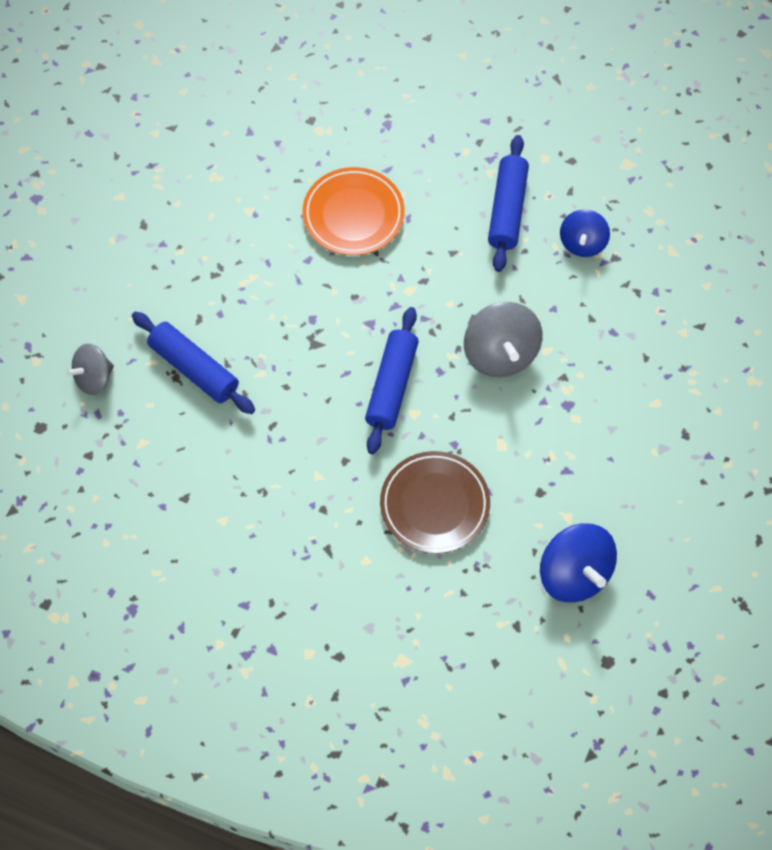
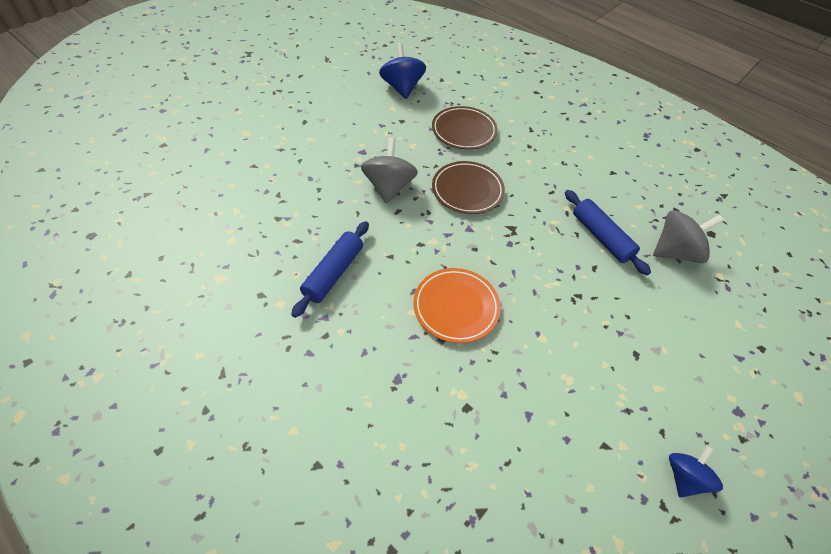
camera: 165 degrees left, 10 degrees down
grey spinning top [66,344,114,395] -> grey spinning top [653,210,724,263], size x1.57
blue rolling pin [365,307,419,454] -> brown plate [432,161,505,214]
blue spinning top [560,209,610,257] -> blue spinning top moved to [669,446,723,498]

